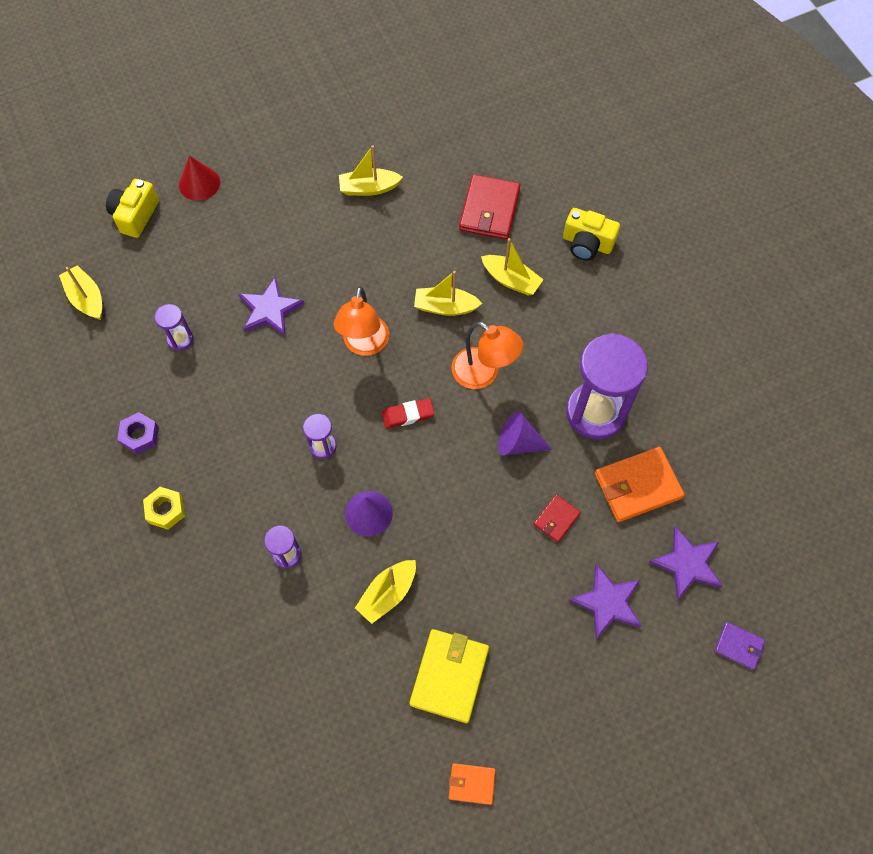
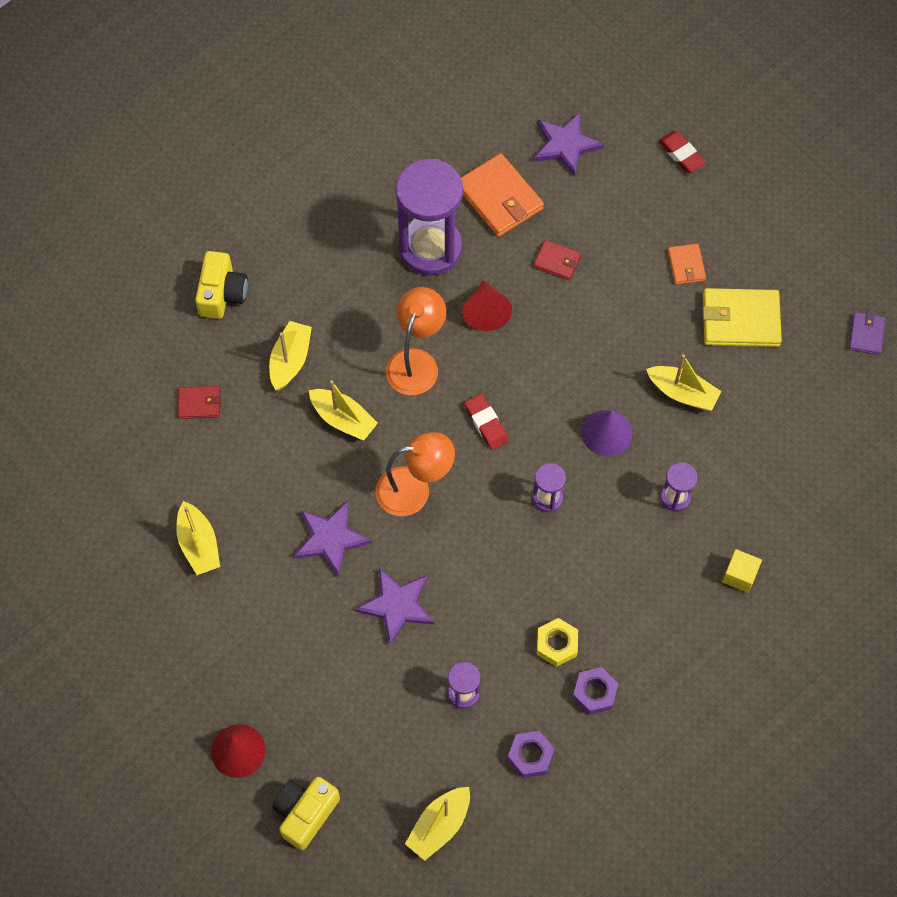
camera: 105 degrees left, 0 degrees up
yellow camera [106,179,159,238] -> yellow camera turned 120 degrees clockwise [272,777,340,850]
yellow nut [143,487,185,530] -> yellow nut moved to [537,618,578,667]
yellow boat [414,271,482,316] -> yellow boat turned 45 degrees counterclockwise [309,380,378,441]
orange wallet [449,763,496,805] -> orange wallet moved to [668,244,706,285]
red wallet [459,174,520,239] -> red wallet [178,386,220,419], size x0.54
purple cone [498,411,552,456] -> red cone [462,280,512,331]
purple star [568,564,642,639] -> purple star moved to [294,501,372,577]
purple wallet [715,622,765,670] -> purple wallet moved to [849,312,886,355]
none -> purple nut [507,731,554,778]
none -> red eraser [658,131,706,173]
none -> yellow cube [722,549,762,593]

